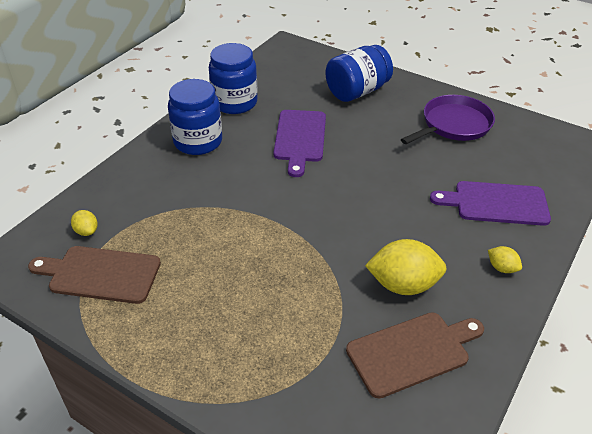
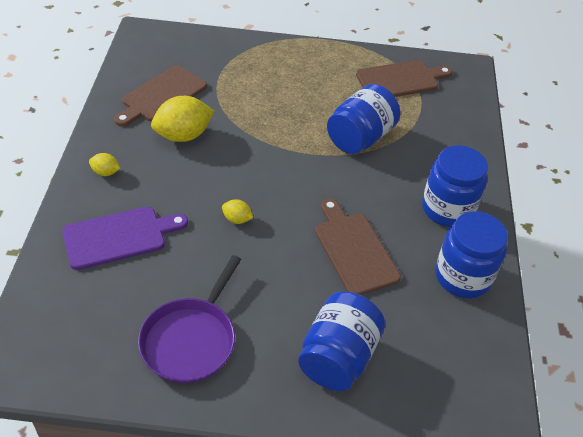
camera: 150 degrees right, 5 degrees up
yellow lemon [71,210,98,236] -> yellow lemon moved to [222,199,253,224]
purple cutting board [273,110,326,177] -> brown cutting board [315,198,401,295]
none -> blue jar [327,84,400,154]

